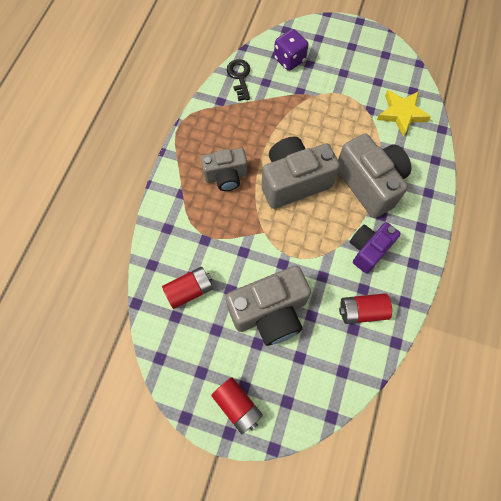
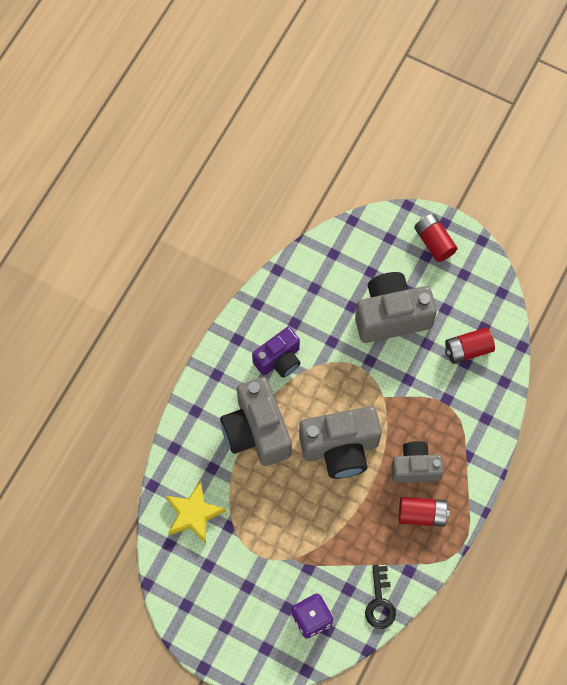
camera: 170 degrees left, 0 degrees up
red battery [339,293,392,324] -> red battery moved to [399,497,449,527]

